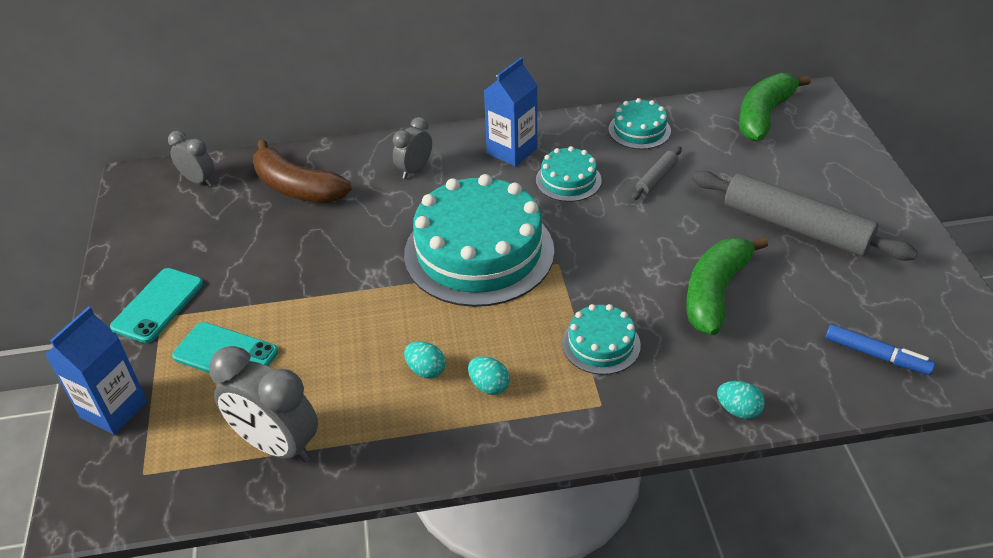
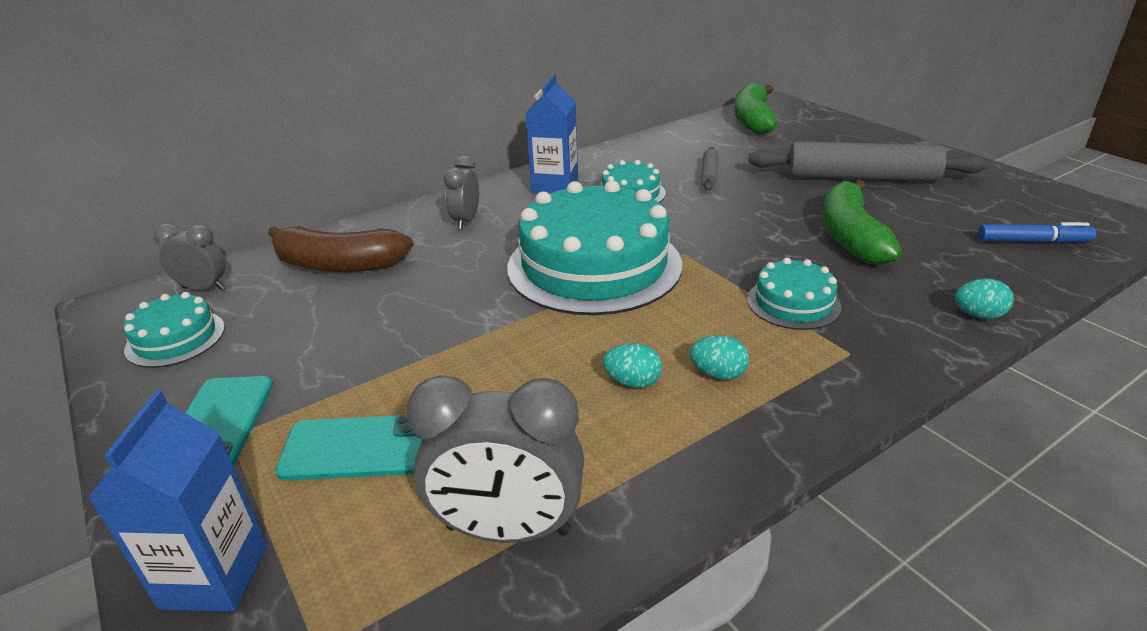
camera: 25 degrees left, 10 degrees down
turquoise cake [608,98,671,149] -> turquoise cake moved to [123,292,225,368]

